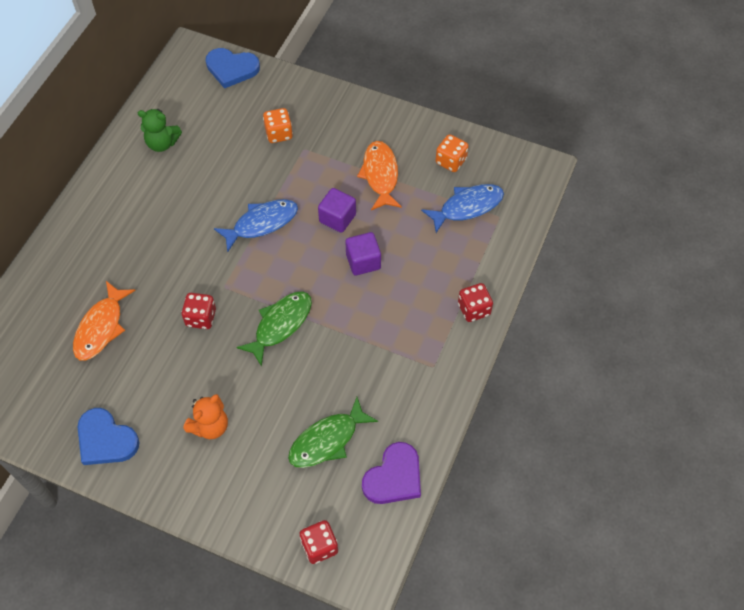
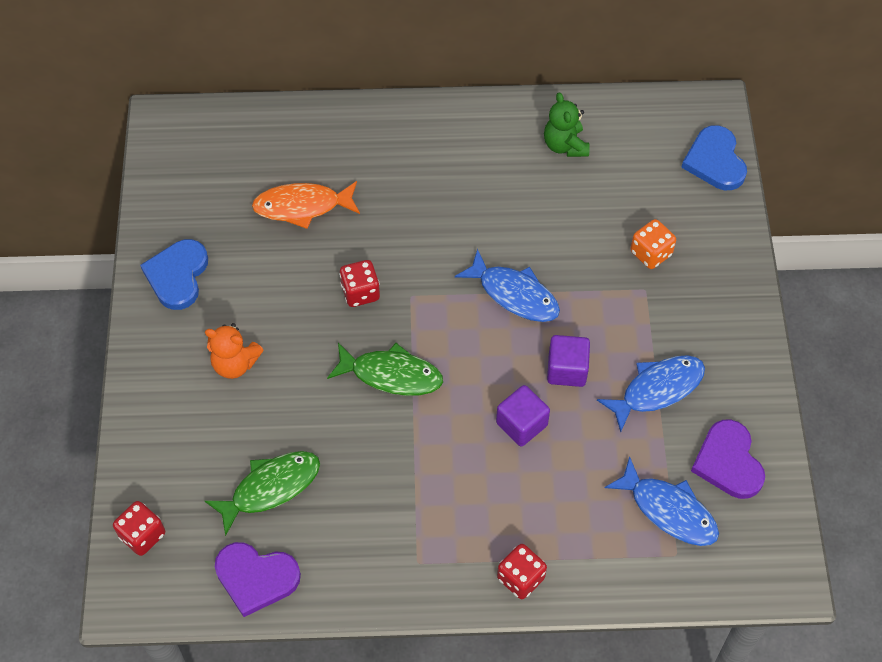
camera: 65 degrees right, 0 degrees up
green fish [288,397,378,468] -> green fish turned 120 degrees clockwise [205,451,320,536]
orange fish [357,141,402,210] -> blue fish [597,355,705,432]
orange dice [436,134,469,172] -> purple heart [691,419,765,499]

